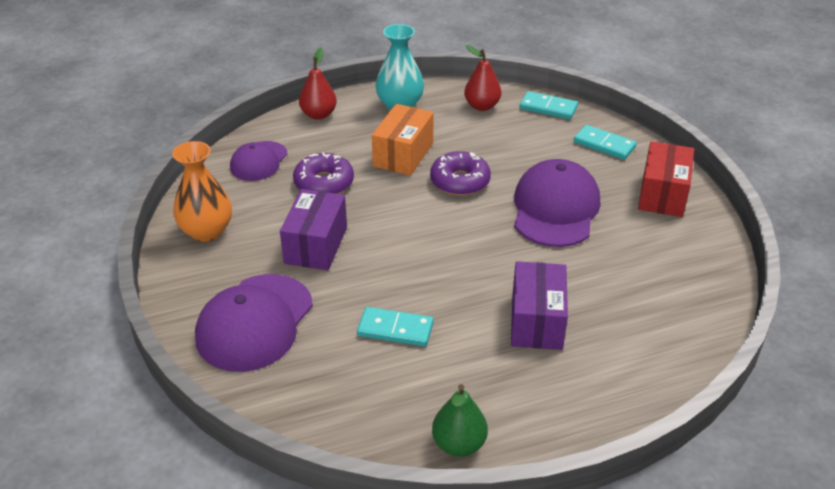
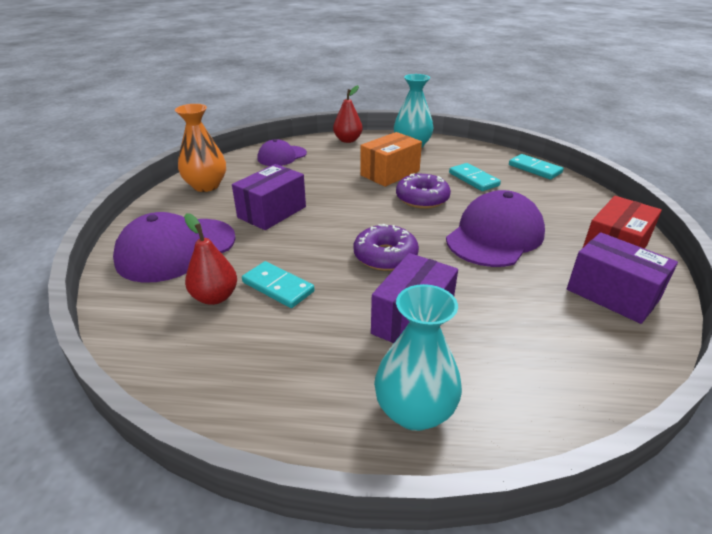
camera: 25 degrees right, 5 degrees down
purple donut [293,152,354,194] -> purple donut moved to [354,224,419,271]
green pear [432,384,488,457] -> none
red pear [464,45,501,111] -> red pear moved to [184,213,237,305]
turquoise domino [574,125,637,160] -> turquoise domino moved to [449,163,501,191]
none -> turquoise vase [374,284,462,431]
none -> purple box [567,232,678,324]

